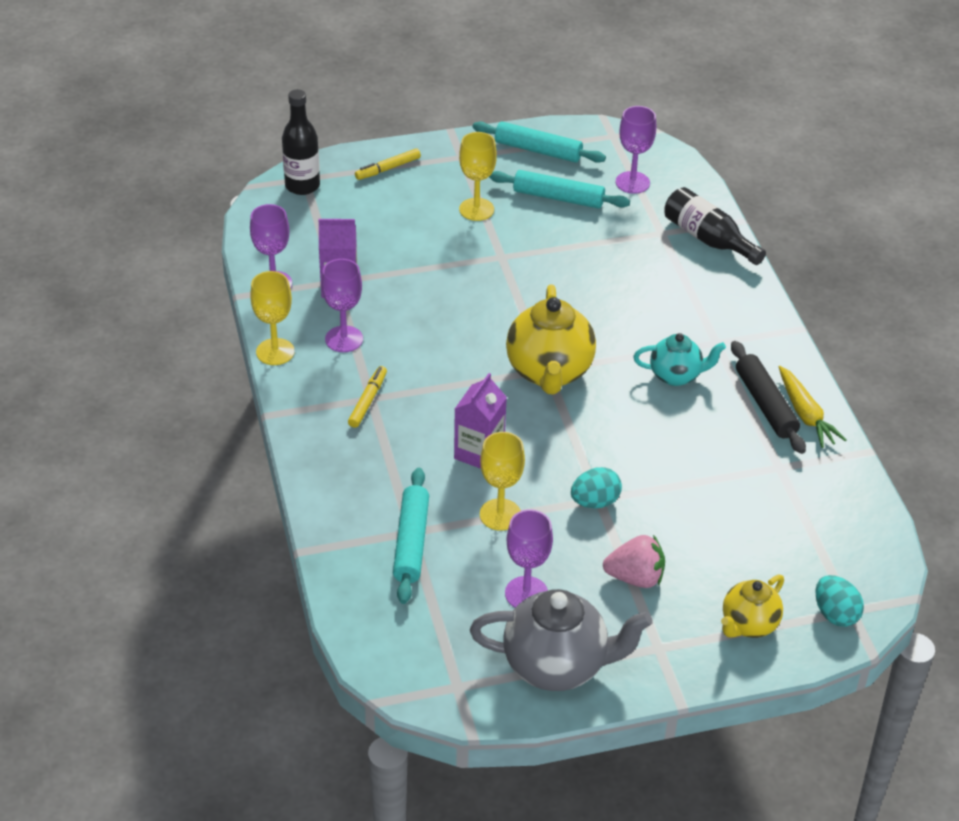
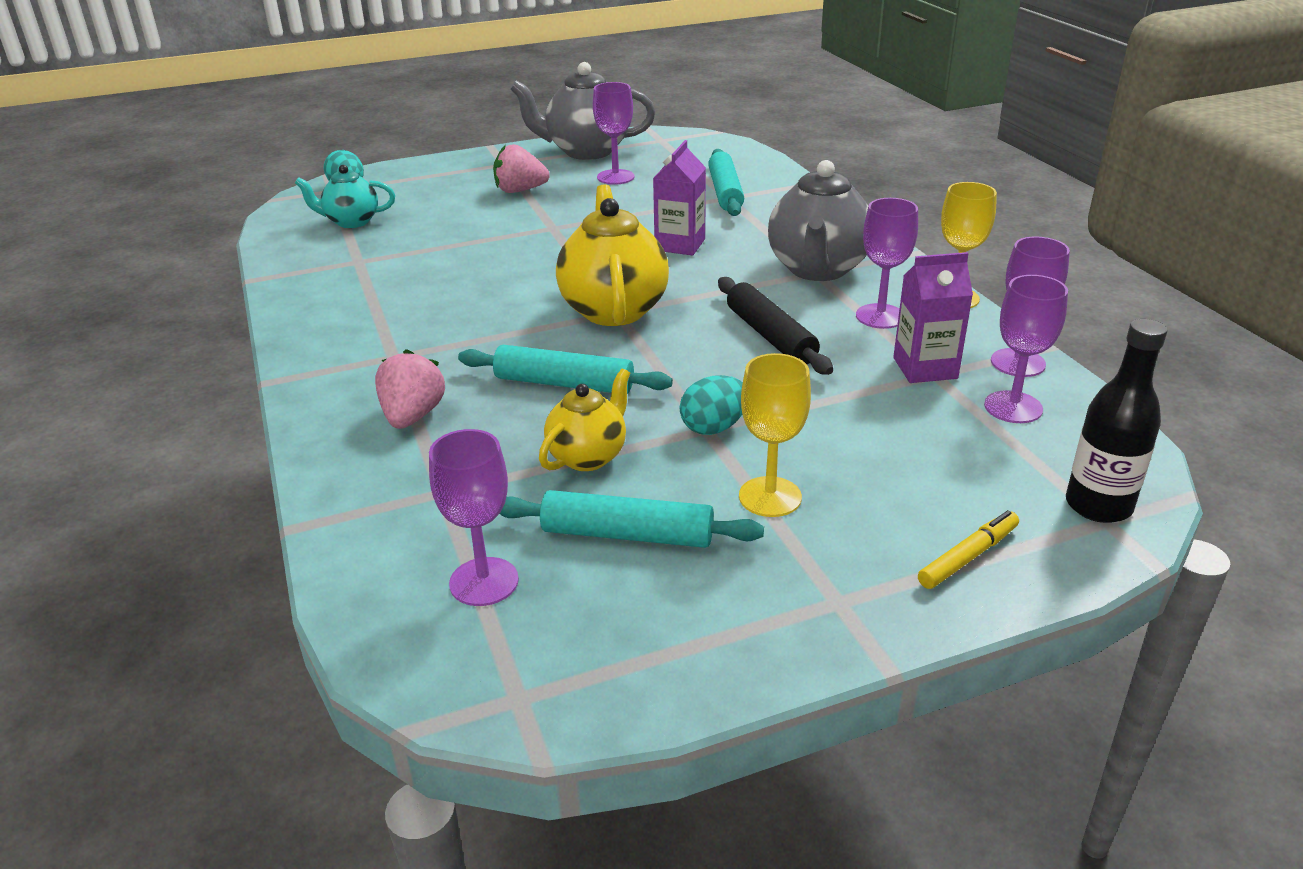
camera: 175 degrees right, 10 degrees down
yellow marker [348,366,387,428] -> grey teapot [768,160,868,281]
turquoise rolling pin [472,121,606,163] -> turquoise rolling pin moved to [458,345,673,394]
yellow goblet [480,432,525,531] -> none
turquoise egg [571,467,622,508] -> turquoise egg moved to [680,375,743,435]
turquoise teapot [633,333,726,386] -> turquoise teapot moved to [295,165,395,228]
black bottle [664,187,766,265] -> none
yellow teapot [721,574,784,638] -> yellow teapot moved to [539,368,630,471]
black rolling pin [731,341,806,454] -> black rolling pin moved to [718,277,833,375]
yellow carrot [779,366,847,448] -> none
none -> pink strawberry [375,349,445,429]
none -> purple goblet [984,275,1068,423]

